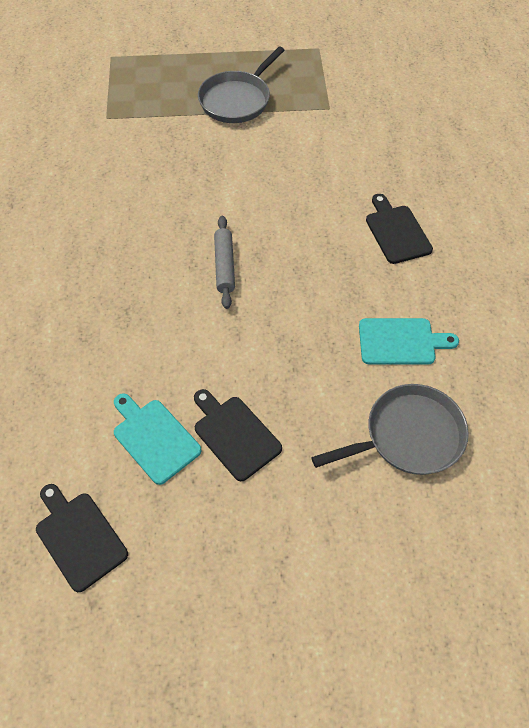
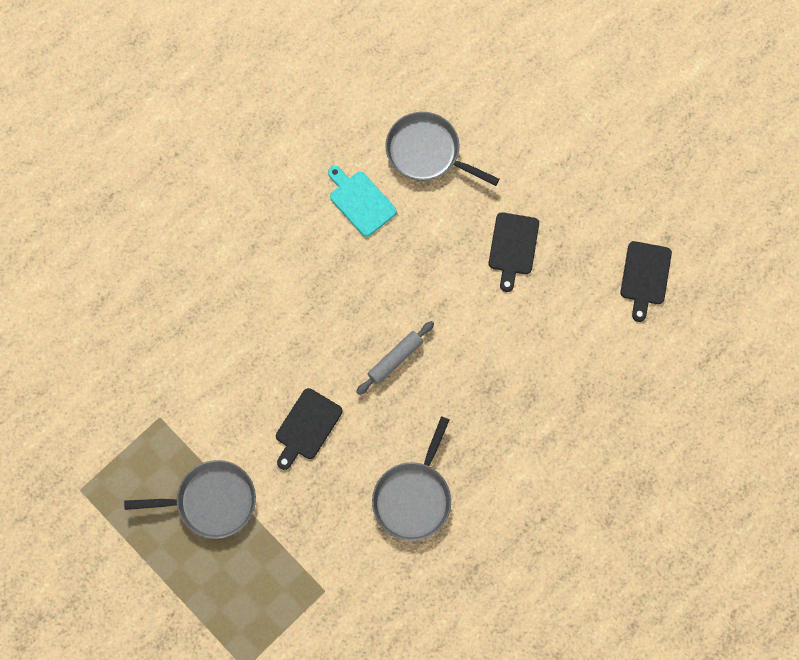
camera: 130 degrees left, 15 degrees up
turquoise cutting board [114,393,202,485] -> none
black cutting board [366,194,433,264] -> black cutting board moved to [276,388,343,470]
none -> grey pan [372,416,451,541]

